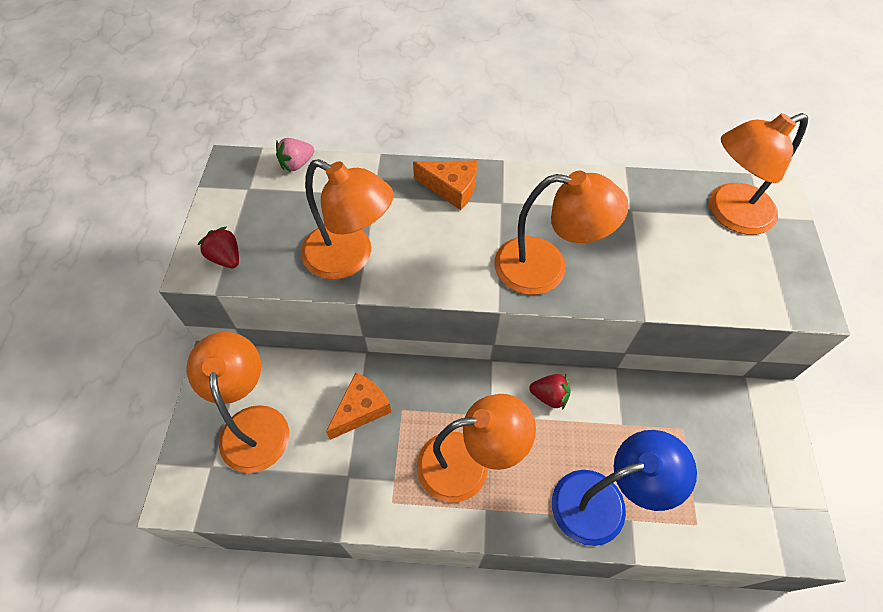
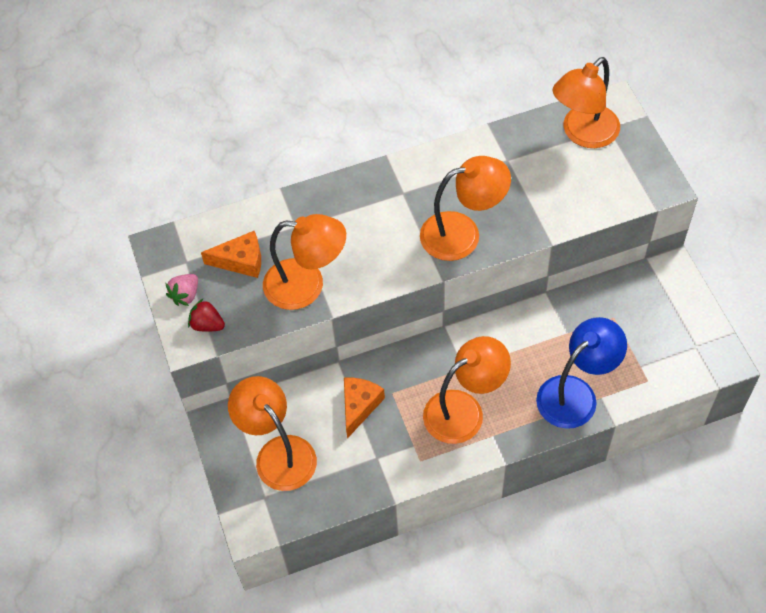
camera: 20 degrees left, 0 degrees up
pink strawberry [276,138,314,172] -> pink strawberry moved to [165,274,198,306]
orange cheese [413,160,477,210] -> orange cheese moved to [201,231,261,278]
red strawberry [529,374,571,410] -> none

